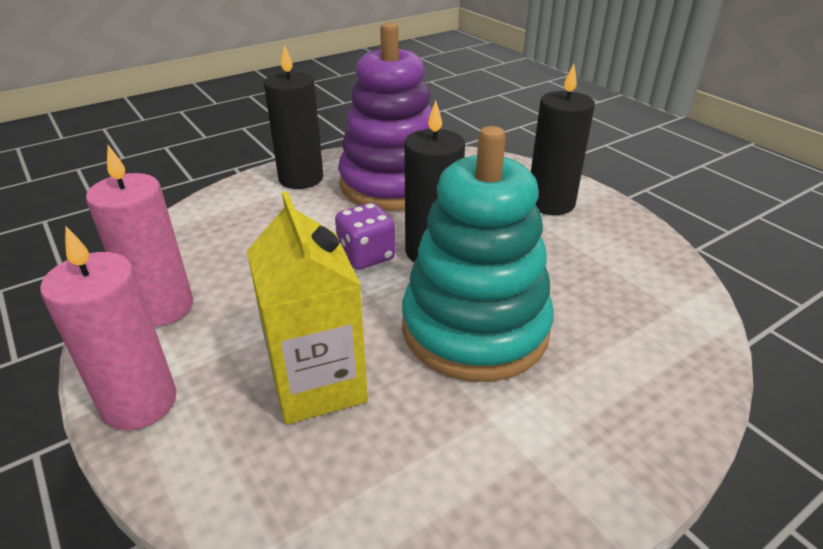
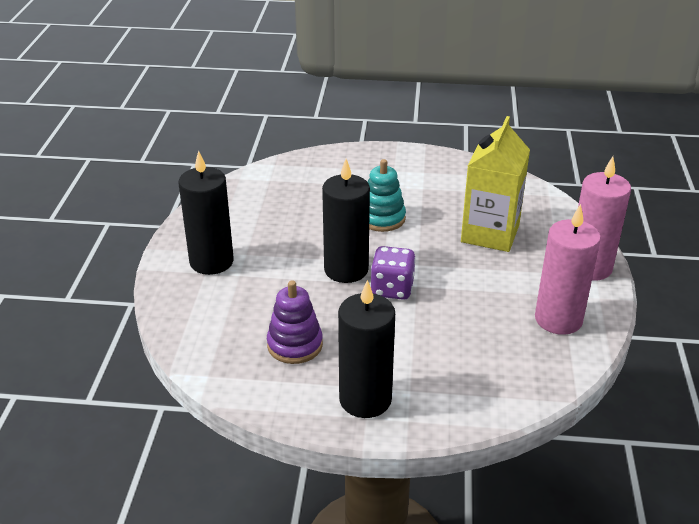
camera: 140 degrees left, 0 degrees up
purple stacking toy [338,22,432,211] -> purple stacking toy [267,280,323,364], size x0.49
turquoise stacking toy [402,126,554,382] -> turquoise stacking toy [368,159,406,232], size x0.49

